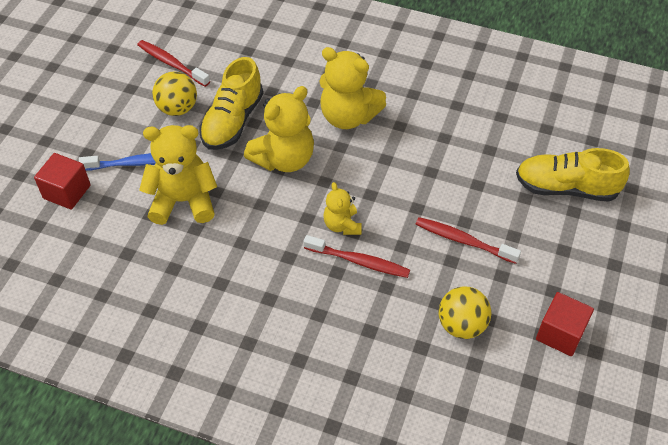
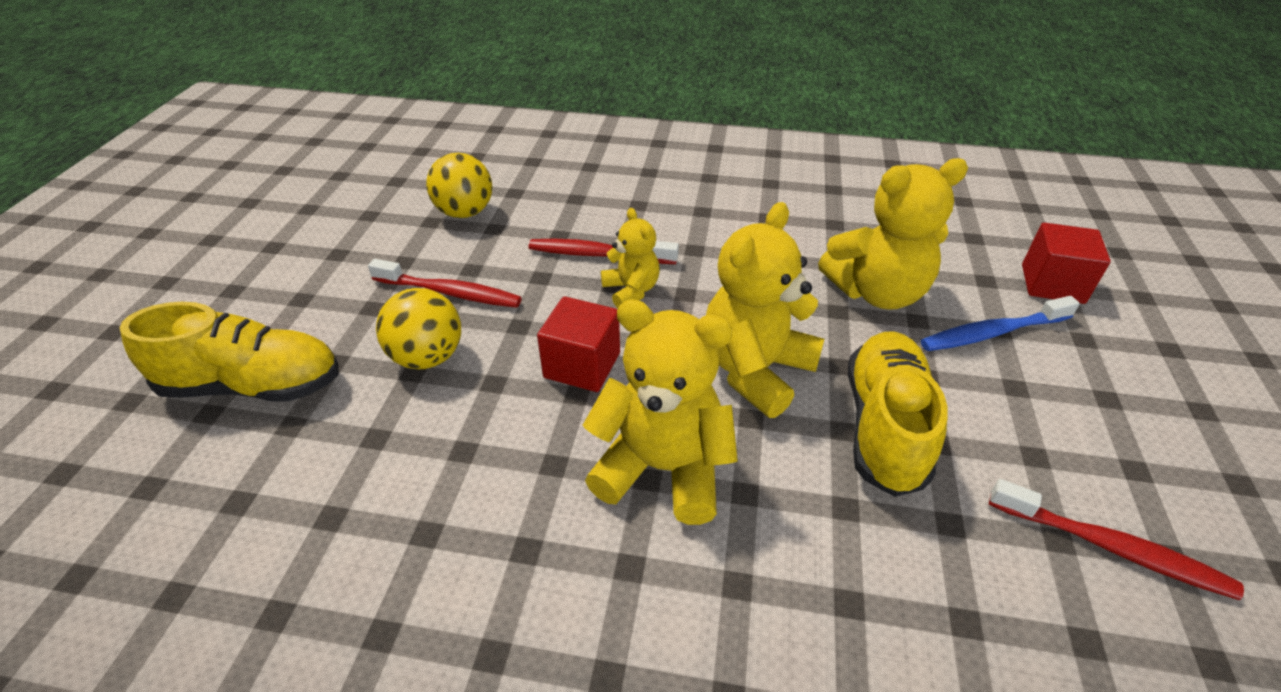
camera: 170 degrees right, 10 degrees down
yellow ball [152,72,197,116] -> yellow ball moved to [376,288,461,369]
red cube [536,292,594,356] -> red cube moved to [537,296,620,392]

